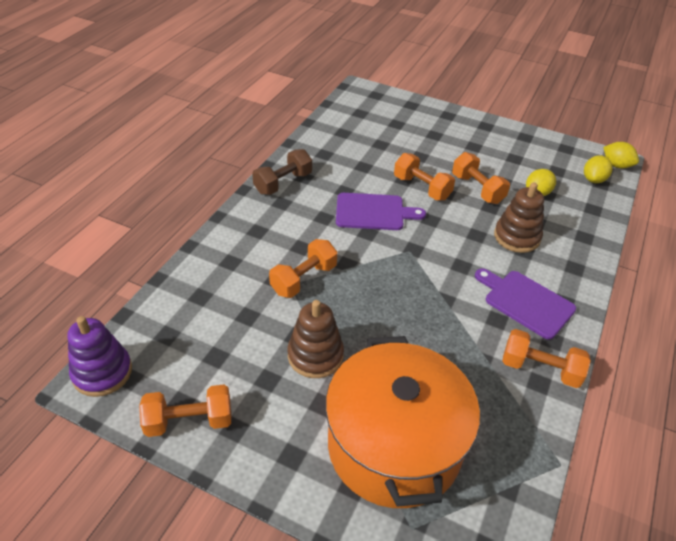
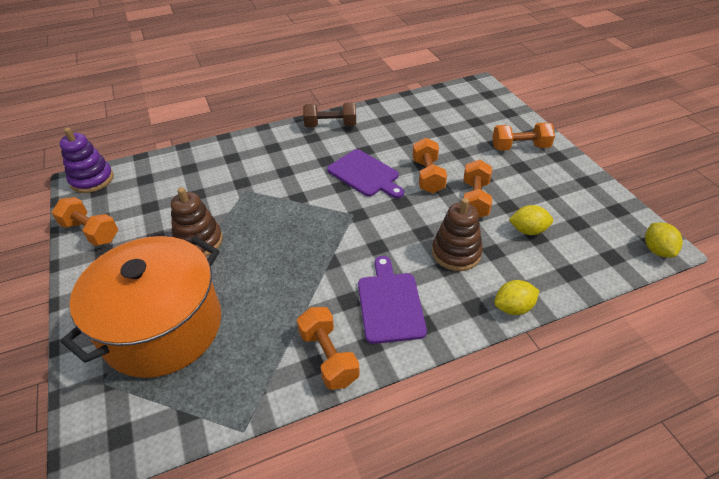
camera: 45 degrees right, 0 degrees up
orange dumbbell [269,239,337,298] -> orange dumbbell moved to [493,122,555,151]
yellow lemon [584,155,613,183] -> yellow lemon moved to [494,280,539,315]

